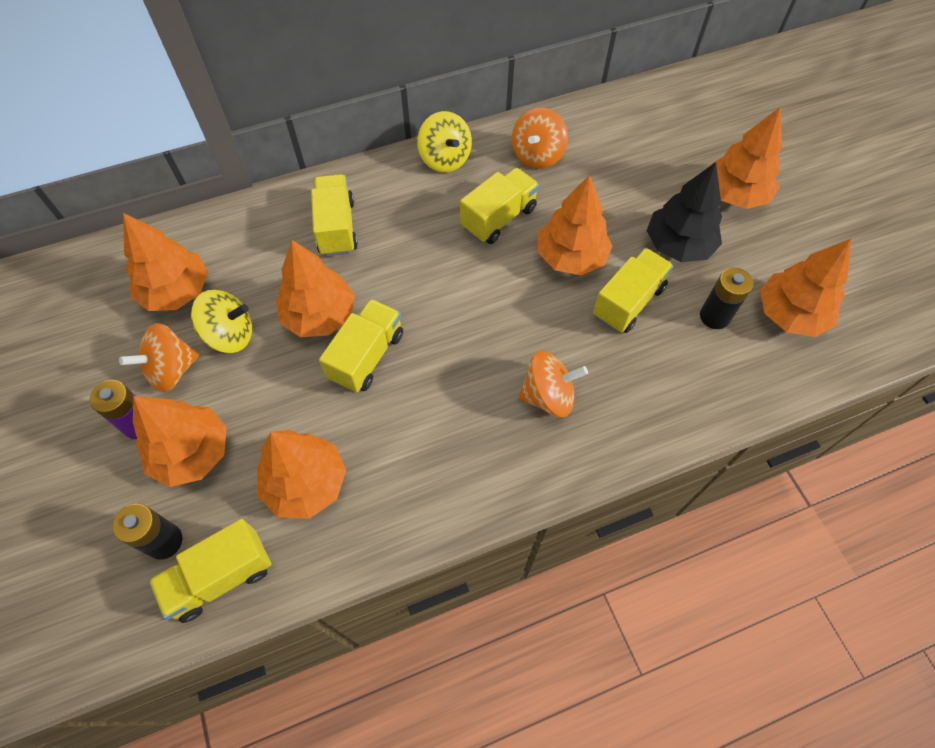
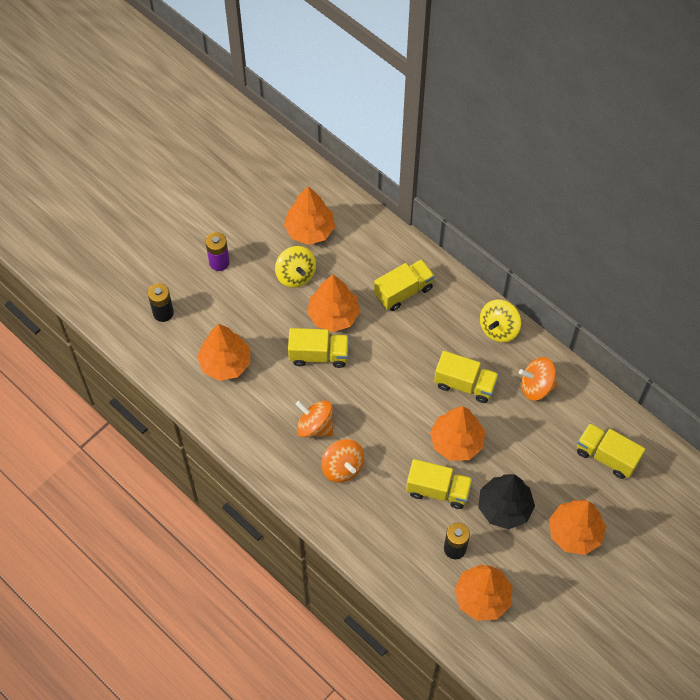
camera: 65 degrees right, 0 degrees up
orange spinning top [119,323,199,392] -> orange spinning top moved to [295,400,333,438]
orange tree [133,396,227,487] -> none
yellow truck [148,519,271,623] -> yellow truck moved to [577,423,645,479]

